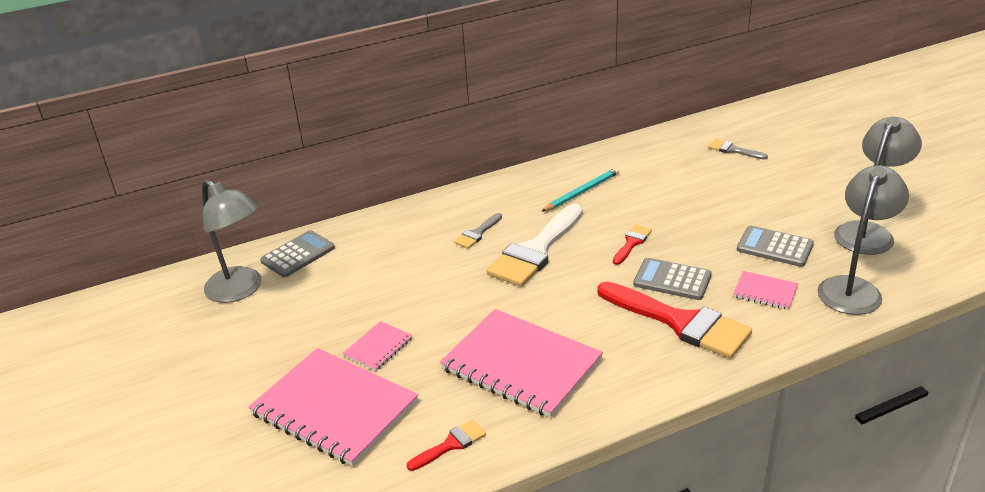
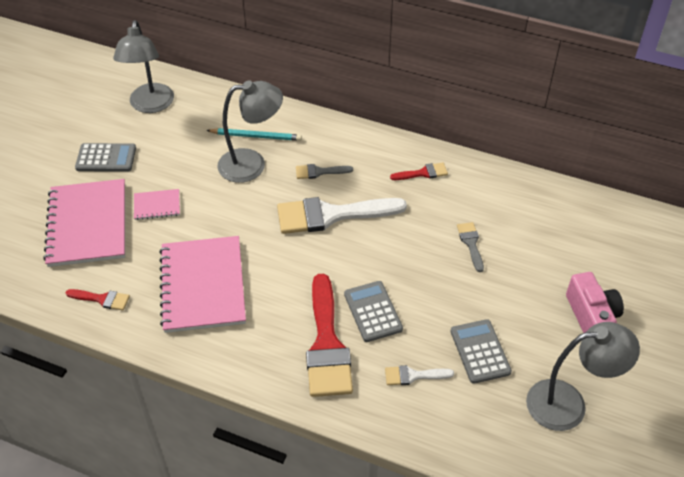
camera: 45 degrees right, 15 degrees up
grey calculator [260,230,335,277] -> grey calculator moved to [75,143,136,172]
turquoise pencil [541,167,619,212] -> turquoise pencil moved to [206,128,302,141]
red brush [613,225,652,265] -> red brush moved to [390,163,448,180]
grey brush [708,139,768,160] -> grey brush moved to [457,222,484,272]
pink notebook [733,271,798,310] -> white brush [385,365,454,385]
grey lamp [818,166,909,315] -> grey lamp moved to [217,80,283,183]
none -> pink camera [566,272,624,333]

